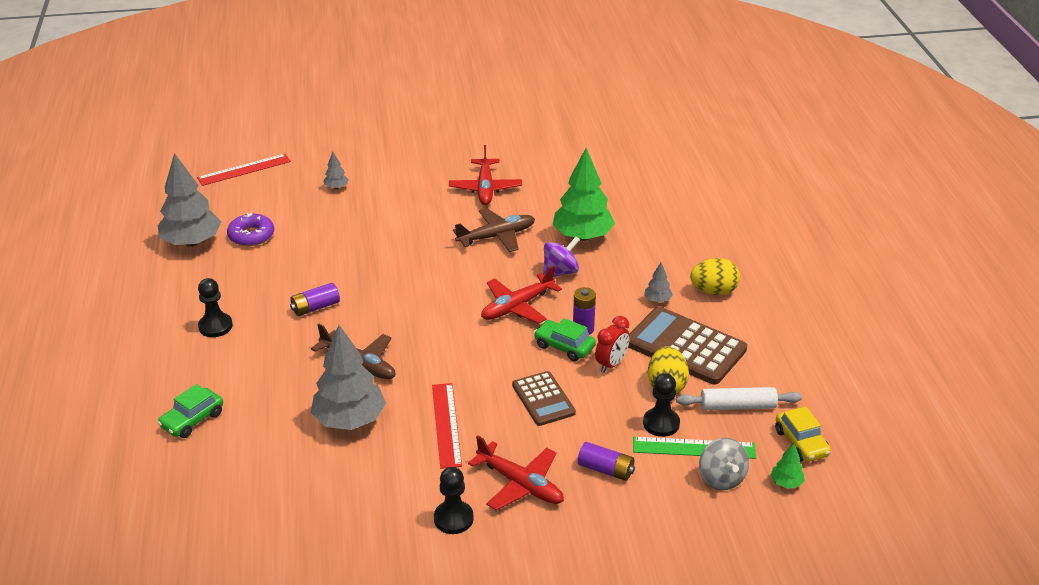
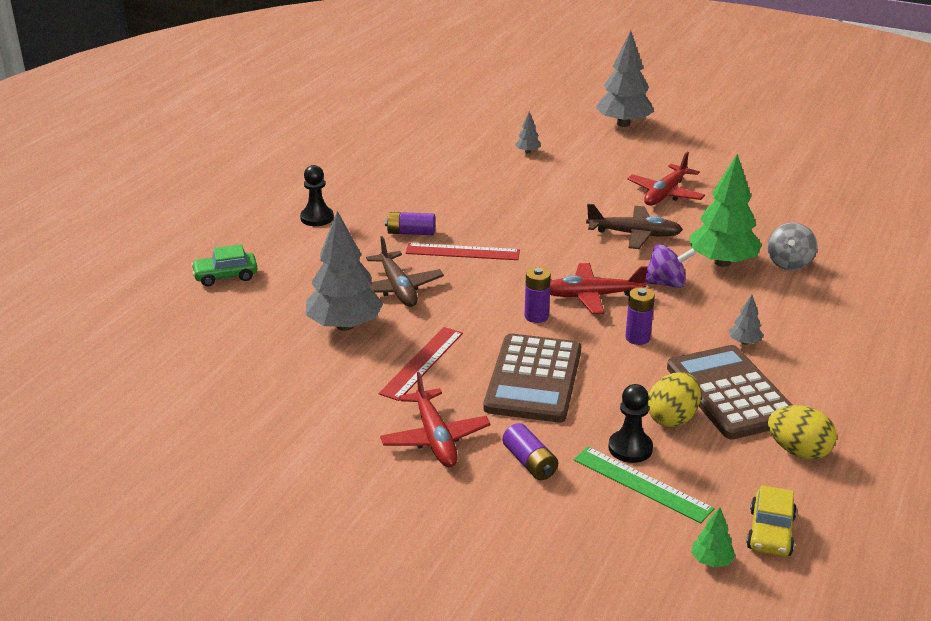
camera: 35 degrees right, 5 degrees down
grey tree [158,153,221,247] -> grey tree moved to [595,31,654,127]
red ruler [197,154,291,186] -> red ruler moved to [405,243,520,260]
purple donut [227,213,274,246] -> none
black pawn [434,467,474,534] -> none
brown calculator [512,371,576,426] -> brown calculator [484,334,581,422], size x1.67
green car [534,318,596,361] -> none
red clock [595,316,630,373] -> none
white rolling pin [676,387,802,410] -> none
yellow egg [690,258,740,295] -> yellow egg moved to [768,405,837,460]
grey spinning top [699,438,749,490] -> grey spinning top moved to [767,223,818,271]
none -> purple battery [525,267,551,323]

